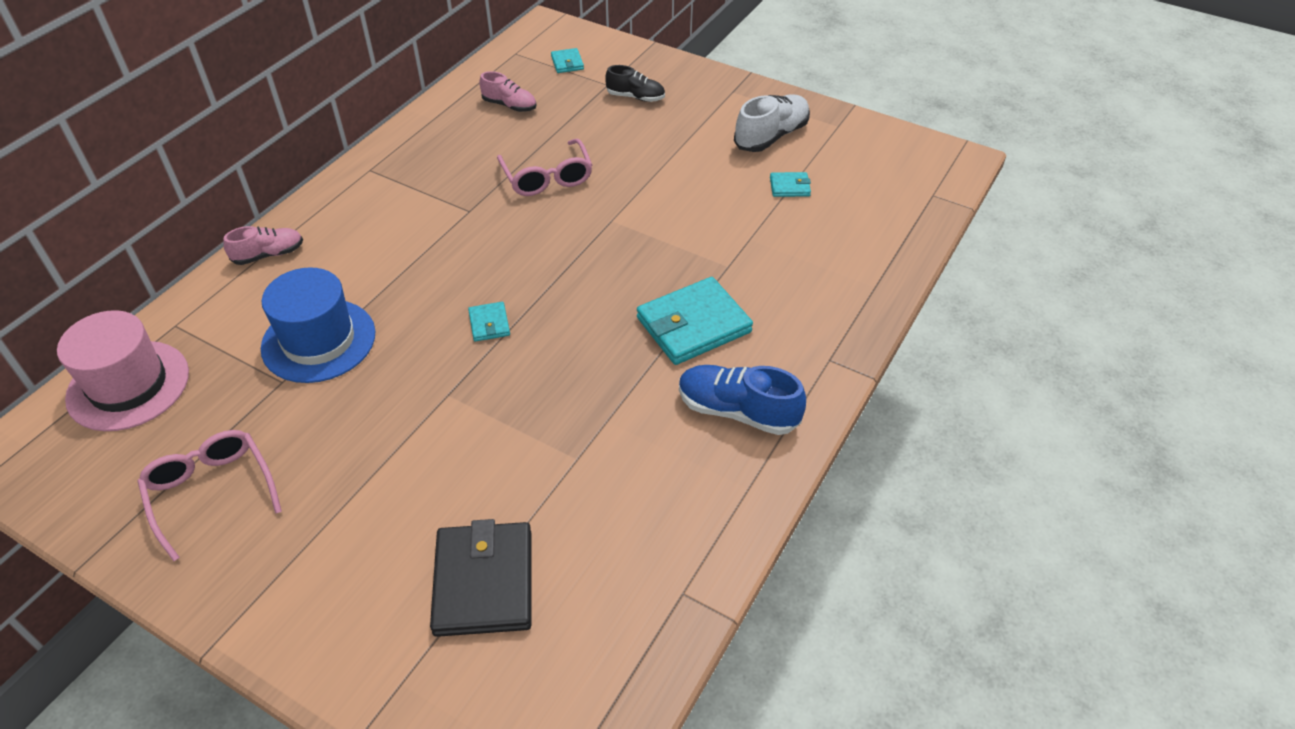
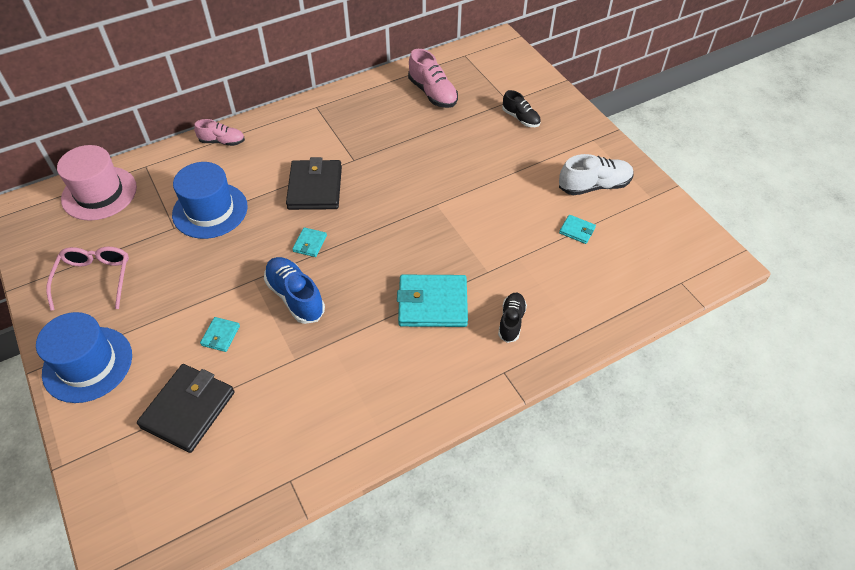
camera: 30 degrees right, 5 degrees up
pink shoe [479,71,537,112] -> pink shoe [408,49,458,108], size x1.55
pink glasses [497,138,592,196] -> none
turquoise wallet [551,48,584,73] -> turquoise wallet moved to [200,317,240,352]
blue shoe [679,365,806,435] -> blue shoe moved to [264,257,325,324]
none -> blue hat [36,312,132,403]
none -> black wallet [286,157,342,210]
none -> black shoe [498,293,527,343]

